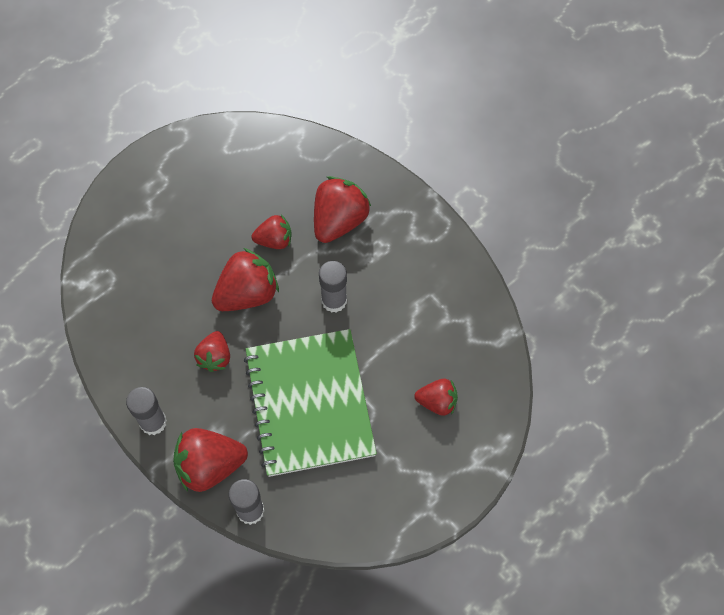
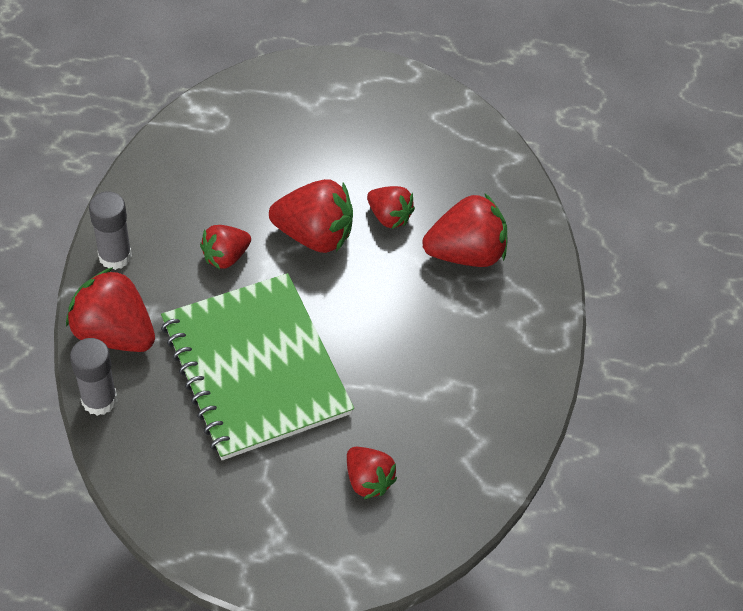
camera: 40 degrees right, 10 degrees down
green notebook [244,329,377,477] -> green notebook turned 60 degrees counterclockwise [161,273,354,460]
grey glue stick [319,261,347,313] -> none

